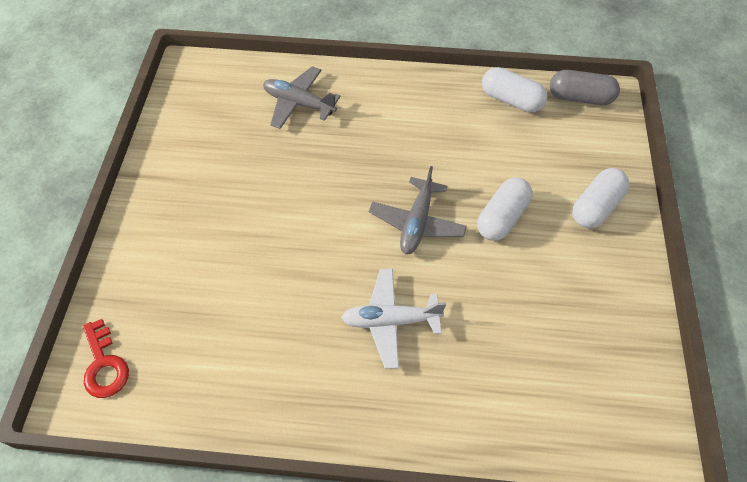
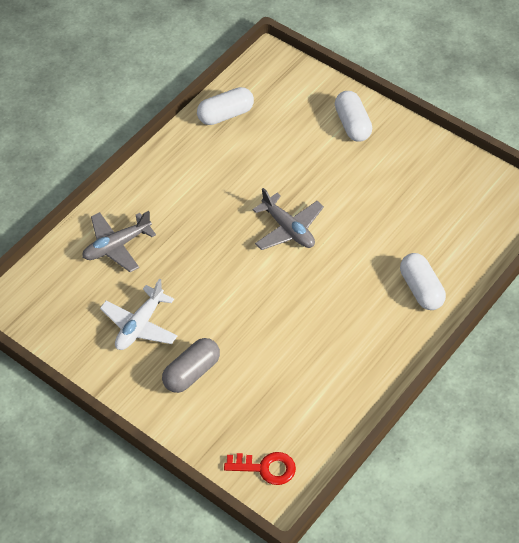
camera: 55 degrees left, 5 degrees down
white plane [341,268,446,369] -> white plane moved to [100,279,177,350]
white capsule [477,177,532,241] -> white capsule moved to [400,253,446,310]
grey capsule [550,70,620,105] -> grey capsule moved to [162,338,220,393]

